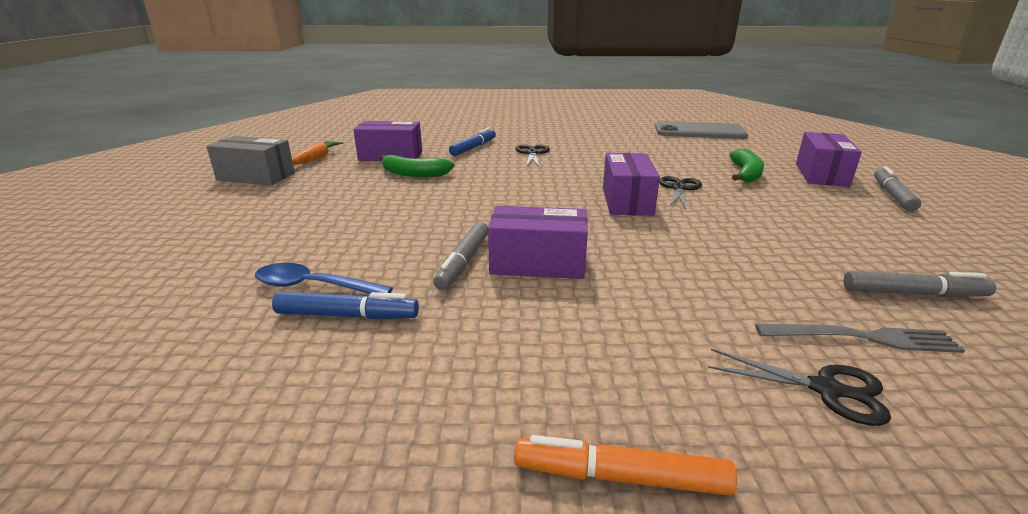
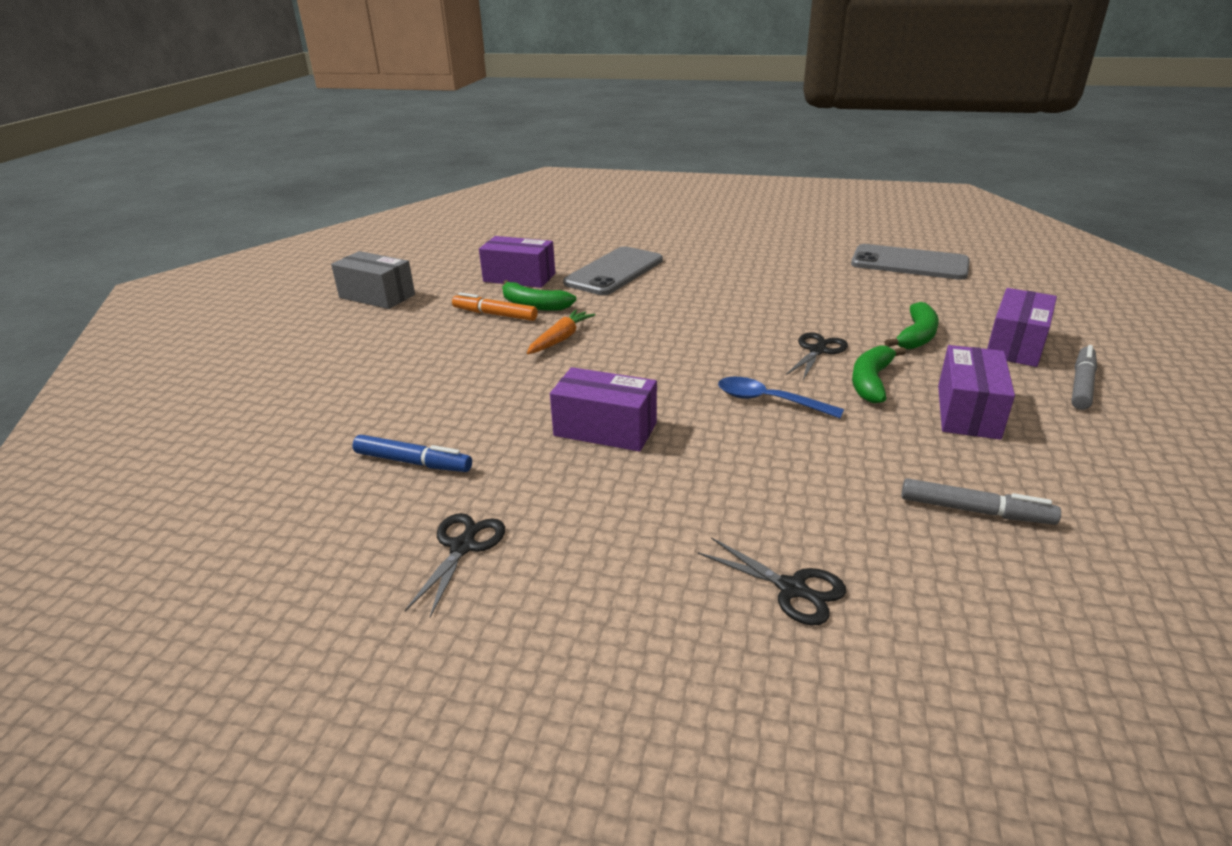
camera: 15 degrees right, 5 degrees up
blue spoon [255,263,393,294] -> blue spoon moved to [718,377,844,418]
orange carrot [292,141,344,165] -> orange carrot moved to [527,310,595,354]
grey marker [433,222,488,290] -> none
blue marker [449,127,496,156] -> grey phone [563,246,663,295]
orange marker [514,435,737,496] -> orange marker moved to [452,292,538,321]
black scissors [515,144,550,168] -> black scissors moved to [405,513,505,617]
purple box [603,153,660,216] -> purple box moved to [938,345,1015,440]
grey fork [755,324,965,353] -> none
none -> green banana [852,345,906,404]

